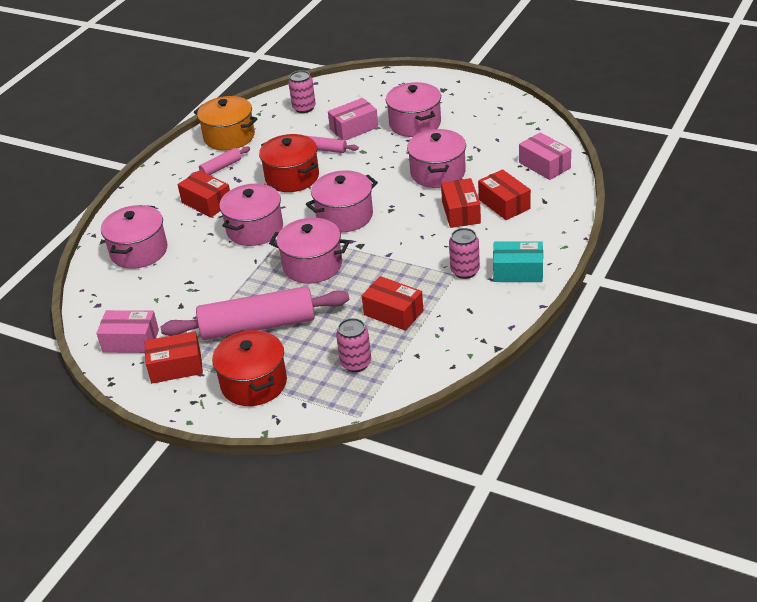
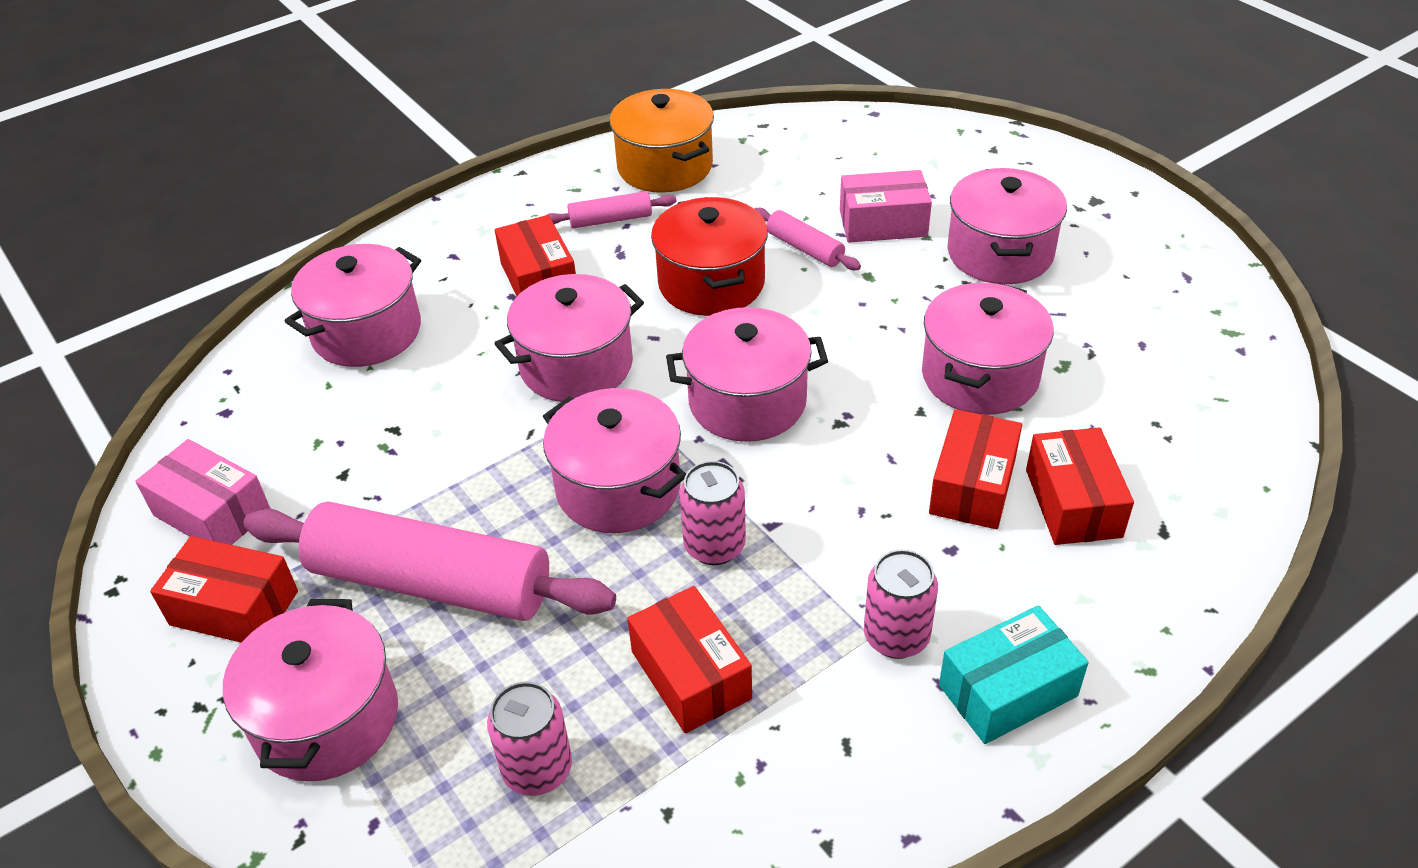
camera: 25 degrees right, 5 degrees up
red pot [212,330,287,406] -> pink pot [223,599,398,782]
pink can [288,70,316,113] -> pink can moved to [680,461,746,565]
turquoise box [493,241,543,282] -> turquoise box turned 60 degrees counterclockwise [939,605,1089,744]
pink box [519,132,571,180] -> none

